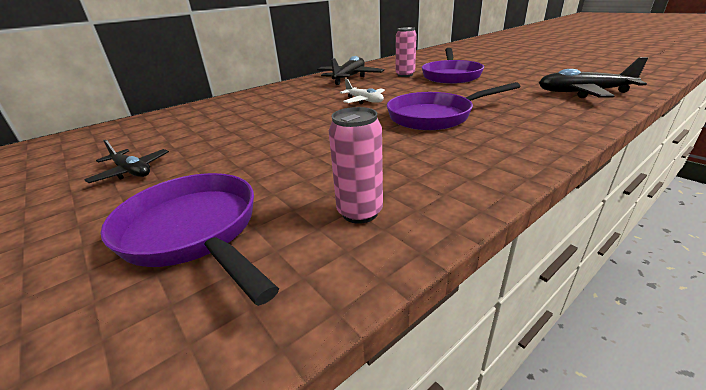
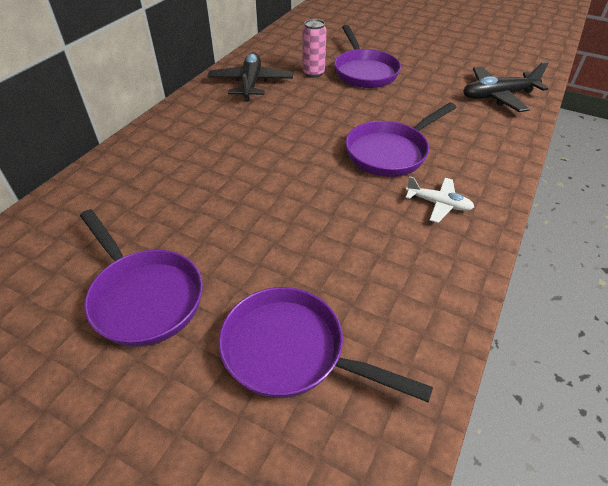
camera: 25 degrees left, 15 degrees up
black plane [84,140,169,183] -> purple pan [80,209,203,347]
pink can [329,107,383,224] -> none
white plane [340,79,385,104] -> white plane moved to [405,176,474,223]

